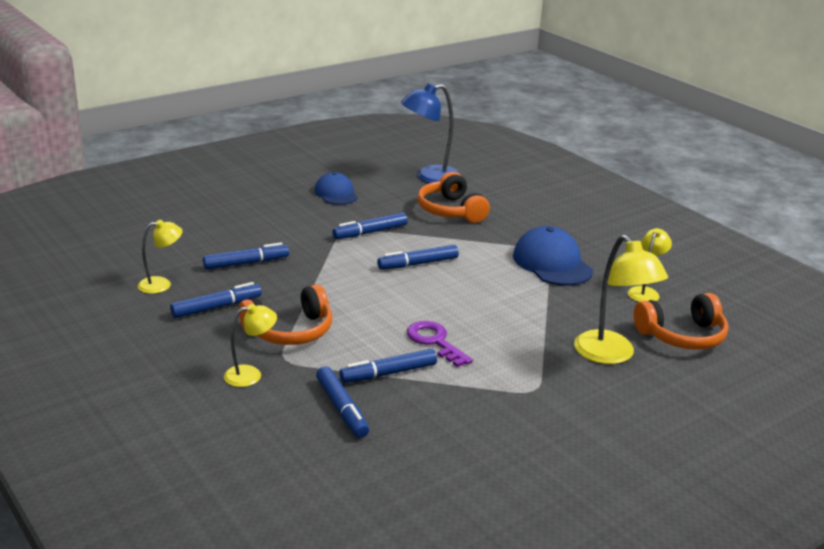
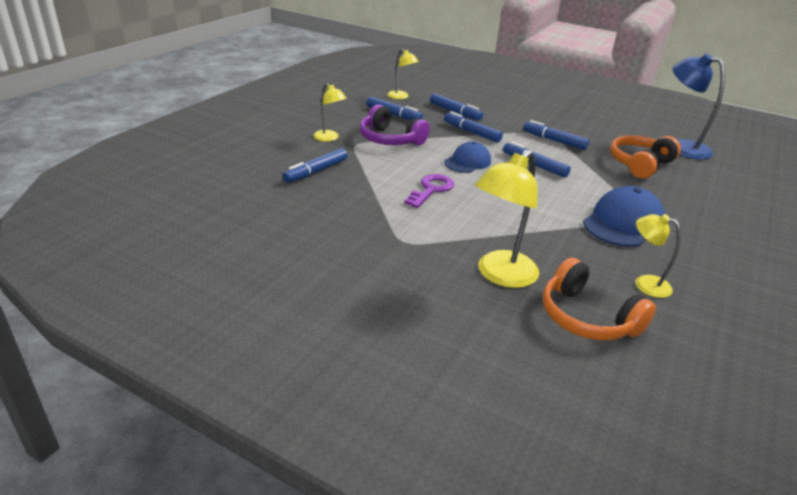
camera: 65 degrees right, 5 degrees up
orange headphones [239,284,332,345] -> purple headphones [360,105,430,145]
blue cap [314,172,358,205] -> blue cap moved to [444,142,491,173]
blue marker [339,349,437,383] -> blue marker moved to [444,111,503,143]
yellow lamp [628,228,672,302] -> yellow lamp turned 150 degrees counterclockwise [635,214,681,298]

